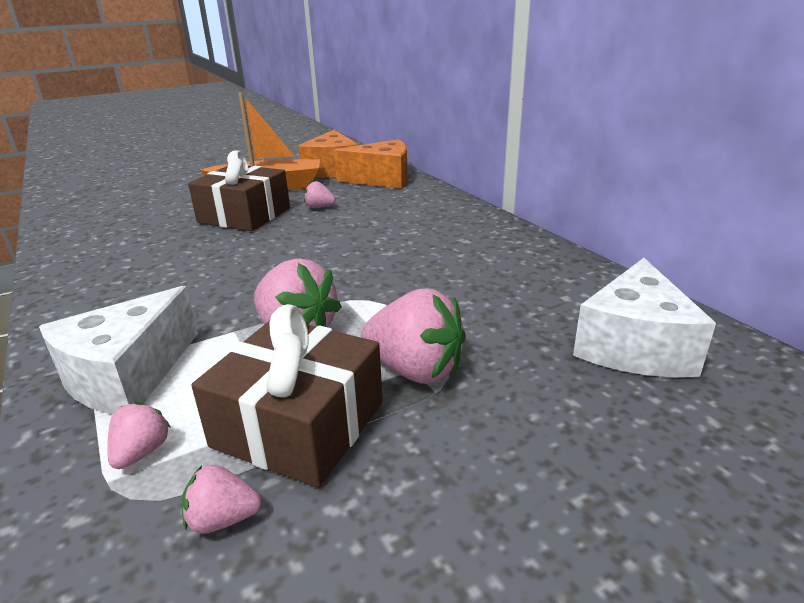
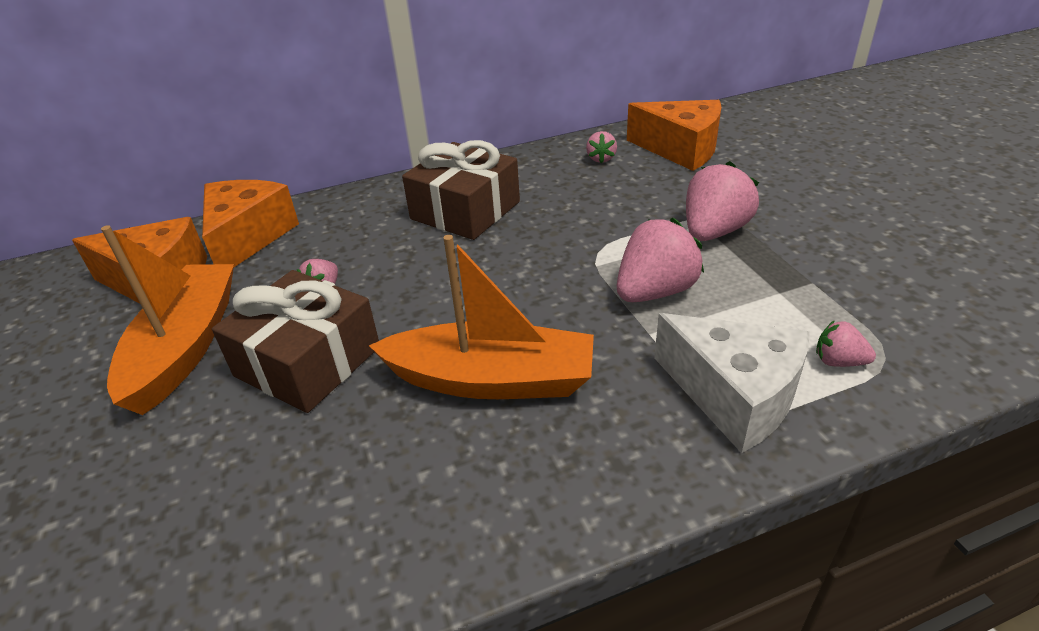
camera: 80 degrees left, 10 degrees up
pink strawberry [182,465,262,534] -> pink strawberry moved to [586,131,617,163]
brown gift [191,304,383,487] -> brown gift moved to [402,140,520,240]
white cheese [573,258,716,377] -> orange cheese [627,100,721,171]
none -> orange boat [369,235,594,399]

